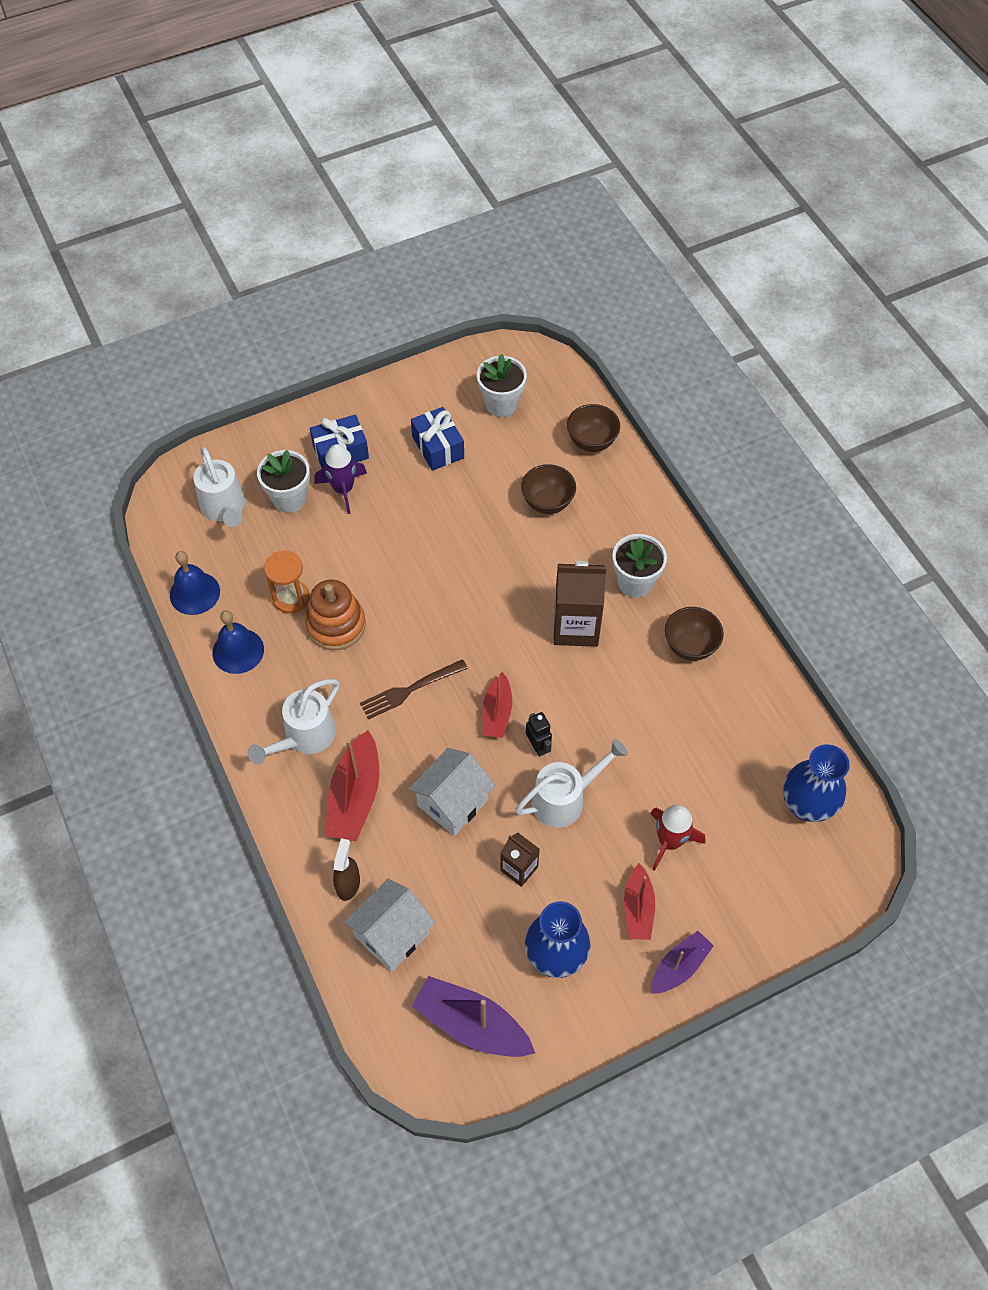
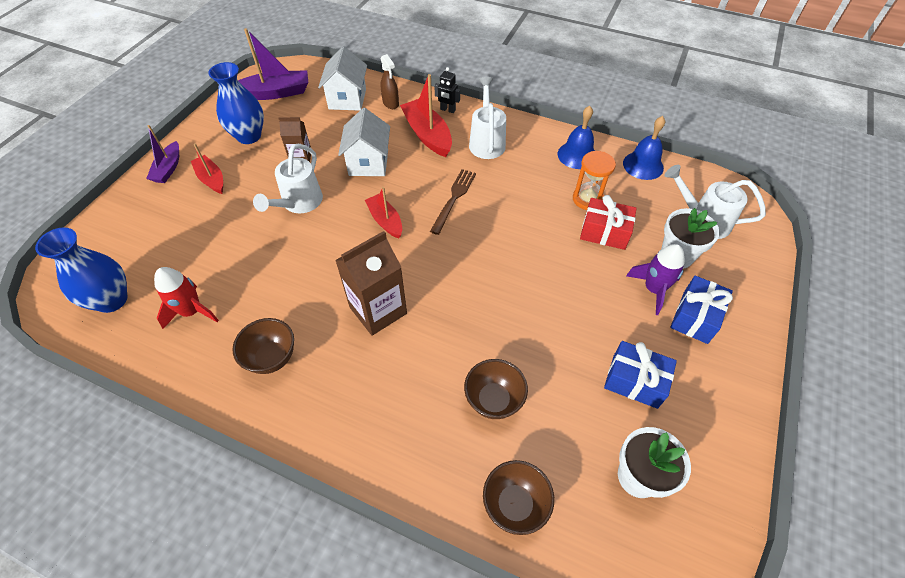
camera: 140 degrees right, 5 degrees down
orange stacking toy [305,580,366,650] -> none
black robot [526,712,552,757] -> black robot moved to [434,67,460,113]
white flower pot [612,534,667,598] -> none
red rocket [650,805,705,871] -> red rocket moved to [154,267,219,329]
none -> red gift [580,195,637,250]

